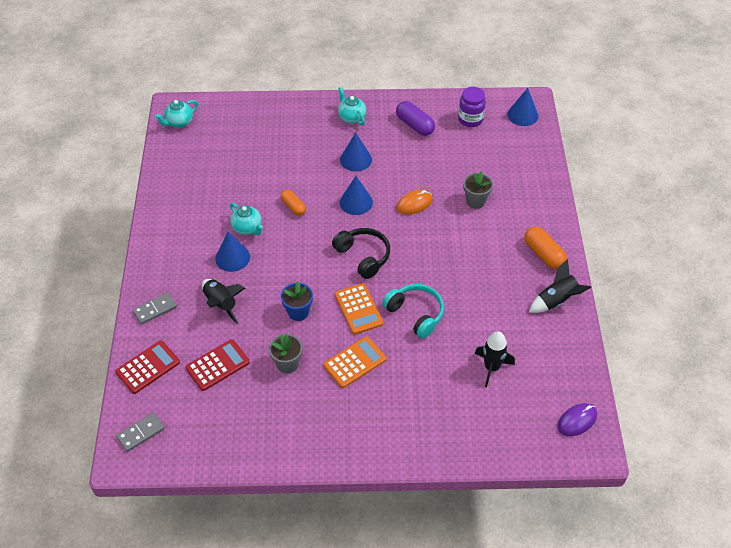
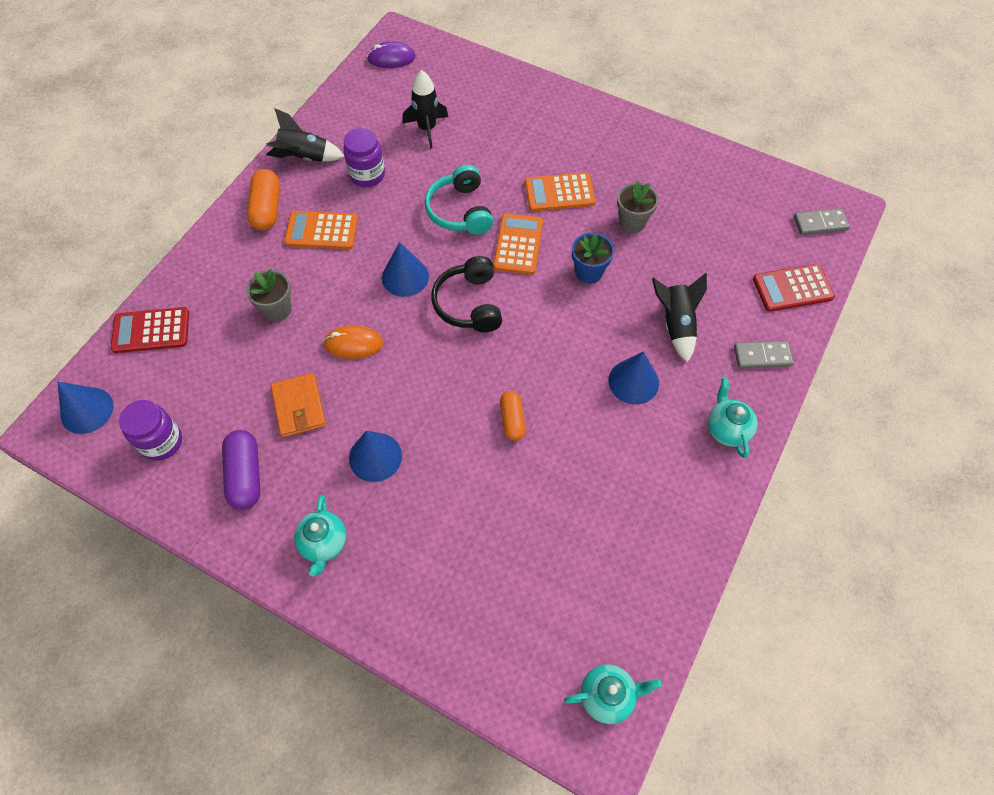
camera: 150 degrees left, 10 degrees up
red calculator [185,339,250,391] -> red calculator moved to [111,307,189,353]
turquoise teapot [230,203,263,235] -> turquoise teapot moved to [708,377,757,458]
blue cone [340,176,373,215] -> blue cone moved to [382,242,429,297]
none -> orange wallet [271,373,326,437]
none -> orange calculator [284,211,358,249]
none -> purple jar [343,128,385,187]

